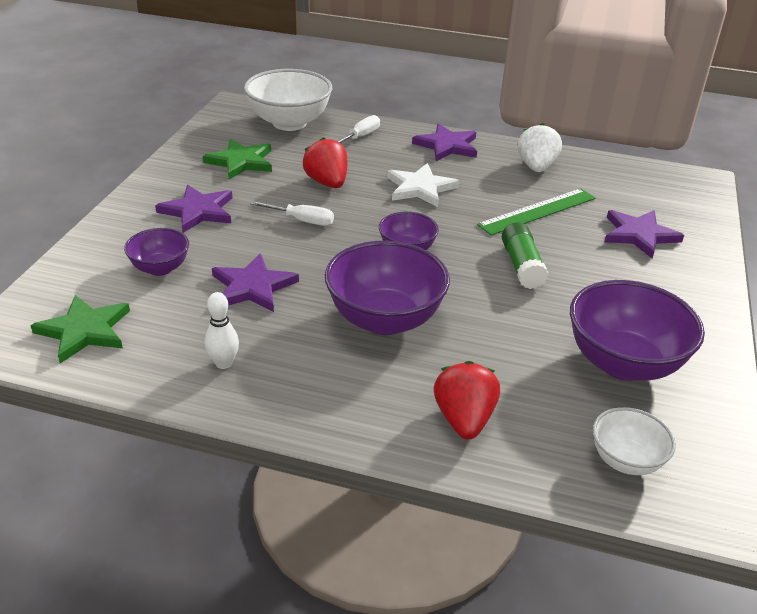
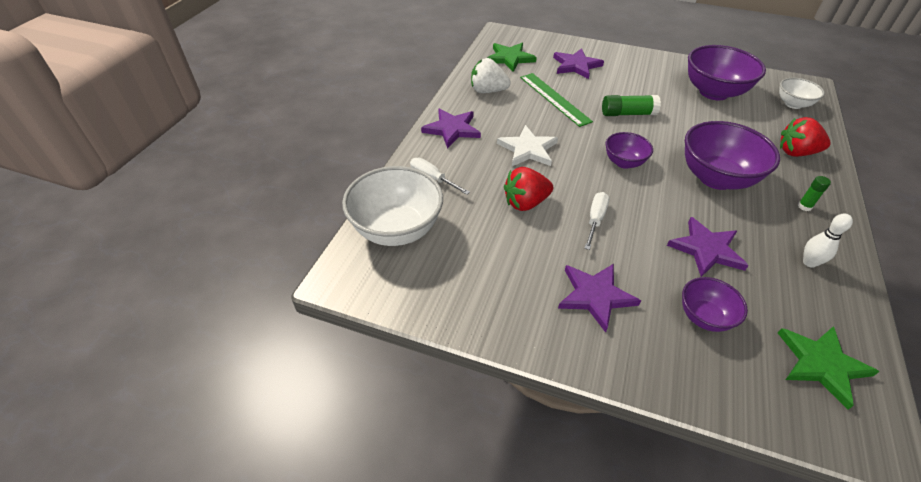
camera: 85 degrees left, 10 degrees up
green star [203,139,272,179] -> green star moved to [487,43,537,72]
none -> green glue stick [798,176,831,211]

